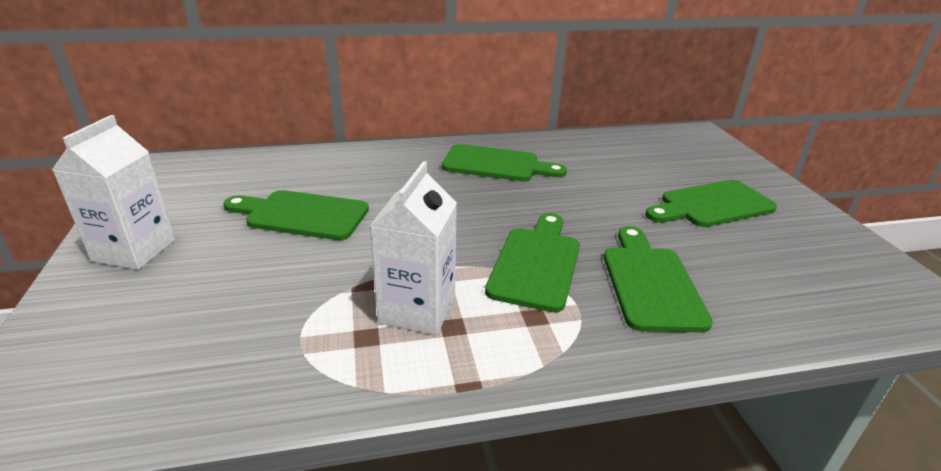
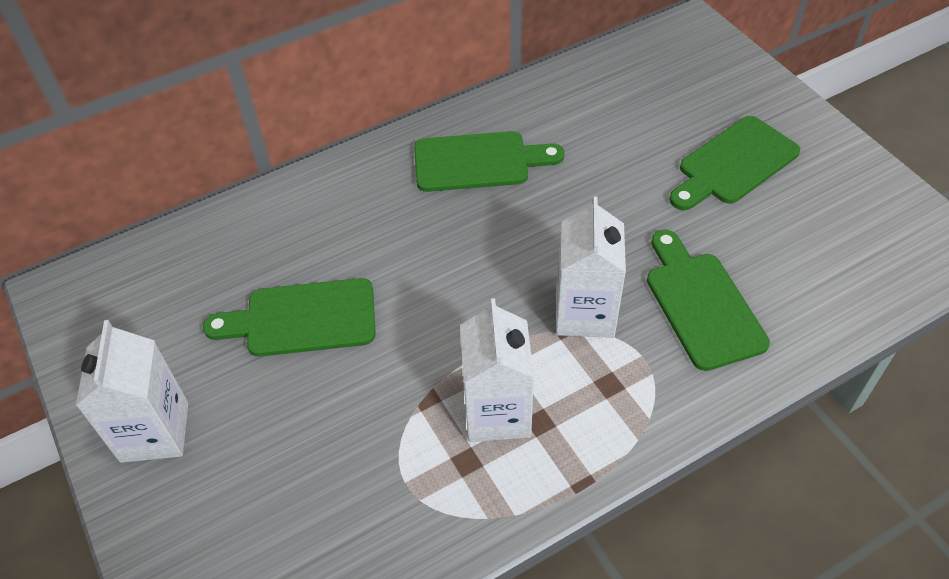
camera: 15 degrees left, 20 degrees up
green cutting board [485,213,580,313] -> white carton [556,196,626,338]

